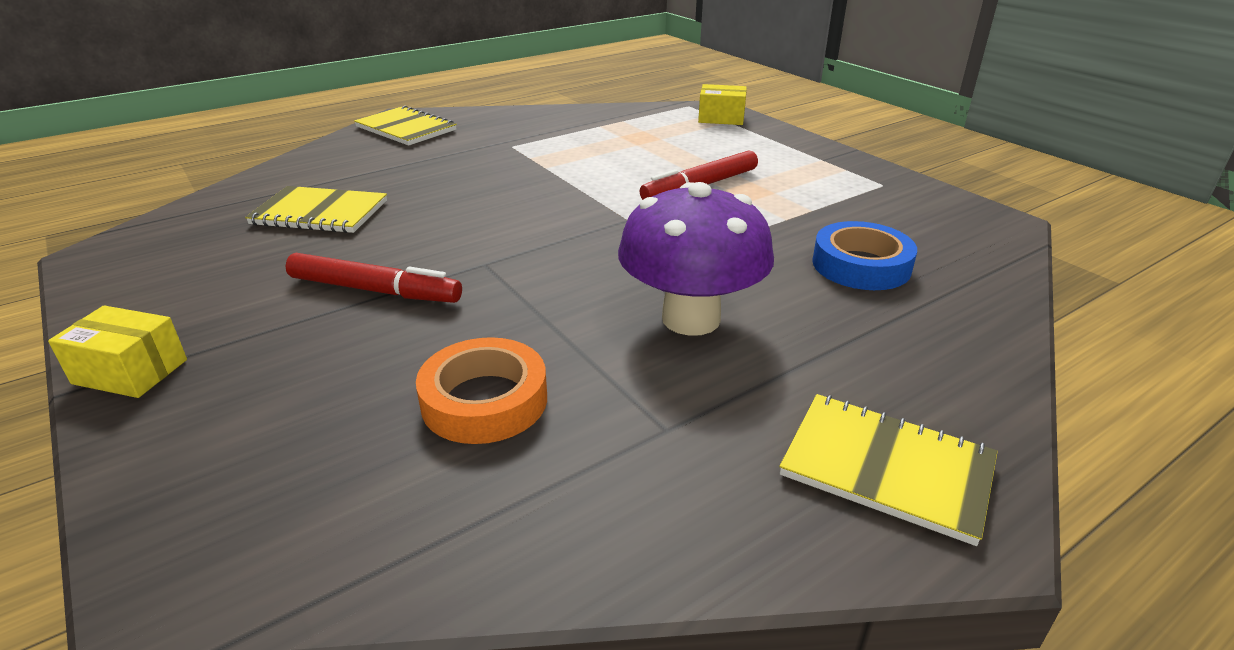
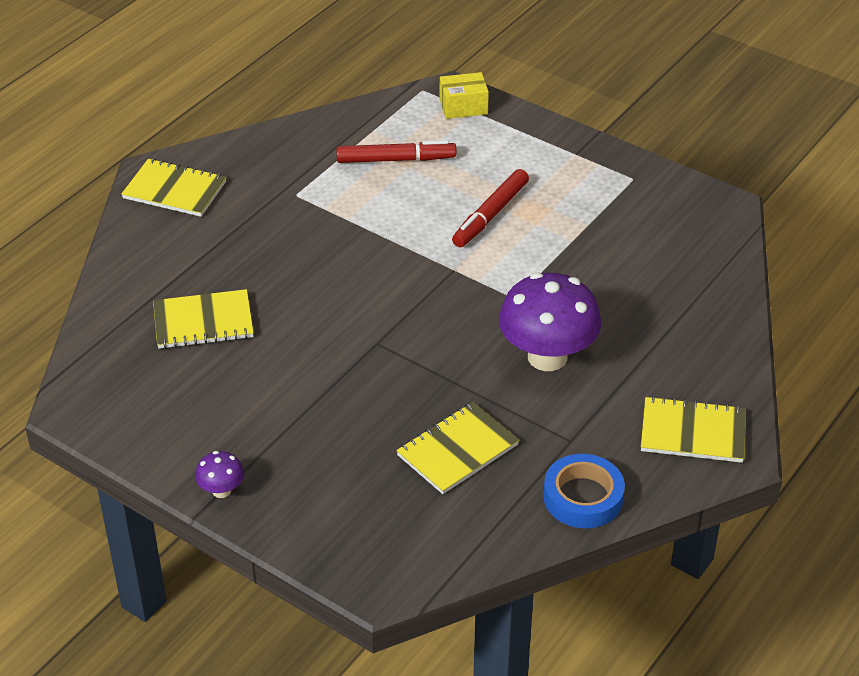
camera: 20 degrees left, 10 degrees up
yellow box [48,305,187,398] -> purple mushroom [195,451,244,498]
red marker [286,253,462,303] -> red marker moved to [336,140,456,163]
orange tape [416,337,547,444] -> yellow notebook [396,402,519,494]
blue tape [812,221,917,290] -> blue tape moved to [543,454,625,528]

